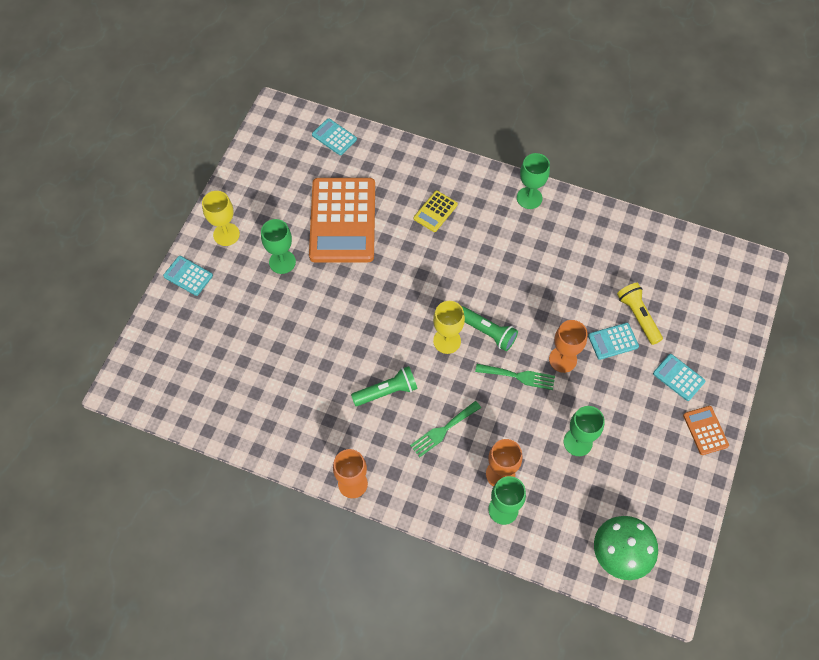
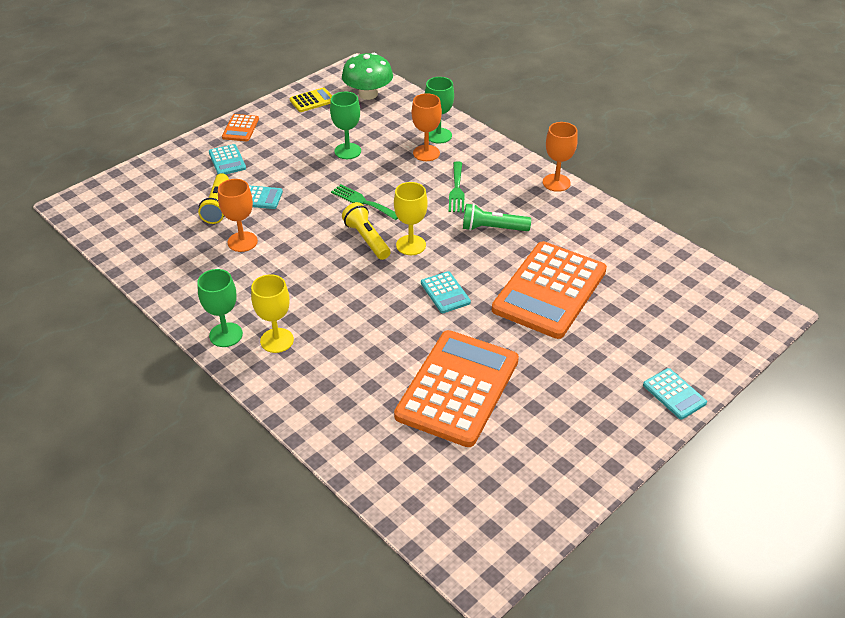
camera: 155 degrees left, 20 degrees down
yellow goblet [202,191,240,246] -> yellow goblet moved to [251,274,294,353]
green goblet [261,219,296,274] -> none
turquoise calculator [312,118,357,155] -> turquoise calculator moved to [421,271,471,313]
green fork [410,401,481,457] -> green fork turned 105 degrees clockwise [449,161,465,212]
yellow calculator [414,191,458,232] -> yellow calculator moved to [289,87,332,112]
green flashlight [461,306,518,351] -> yellow flashlight [342,202,391,260]
orange goblet [549,320,587,373] -> orange goblet moved to [218,179,258,252]
none -> orange calculator [492,241,607,339]

